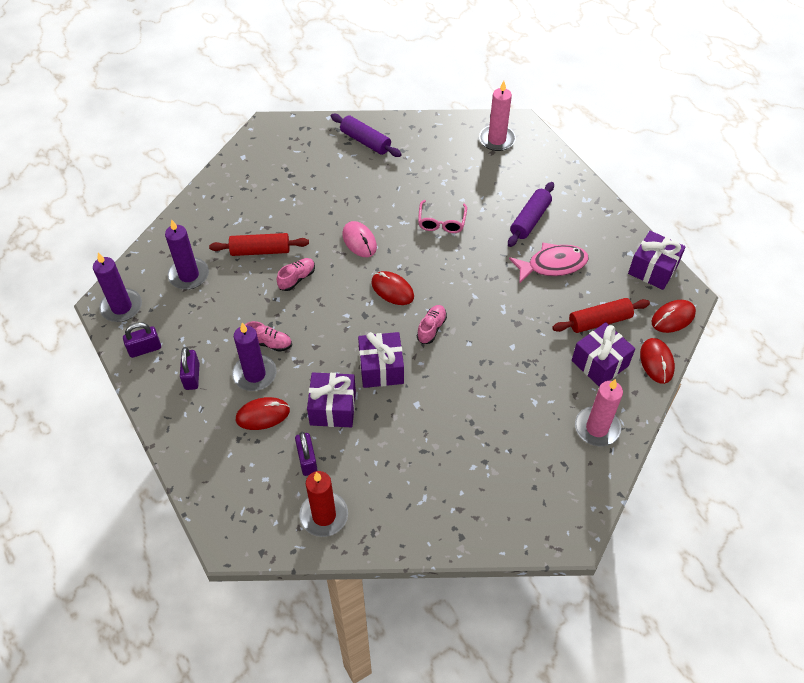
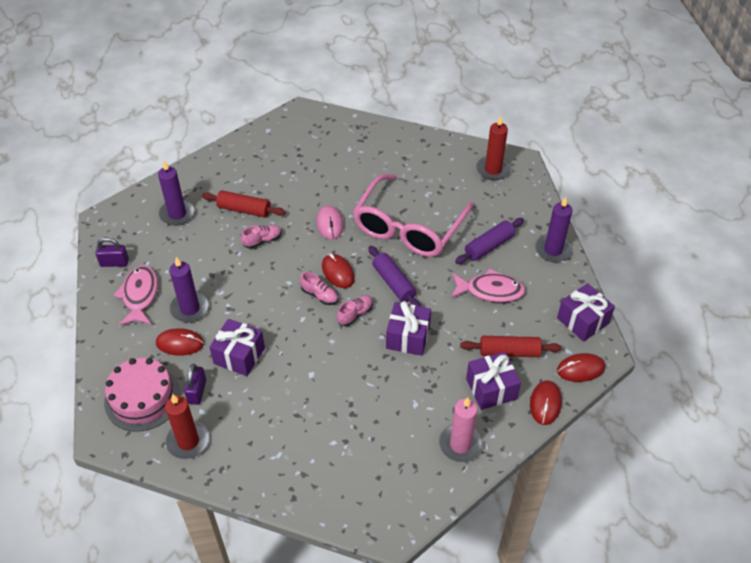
camera: 20 degrees right, 5 degrees down
purple candle [93,253,142,322] -> purple candle moved to [535,197,573,262]
purple padlock [180,347,200,390] -> pink fish [114,265,158,326]
pink shoe [245,321,292,352] -> pink shoe moved to [300,272,338,305]
purple rolling pin [331,114,402,157] -> purple rolling pin moved to [368,246,421,307]
purple gift [358,332,404,388] -> purple gift moved to [386,301,431,356]
pink glasses [418,200,467,233] -> pink glasses [353,174,474,257], size x2.34
pink candle [479,81,516,151] -> red candle [476,116,511,180]
none -> pink cake [104,358,181,432]

